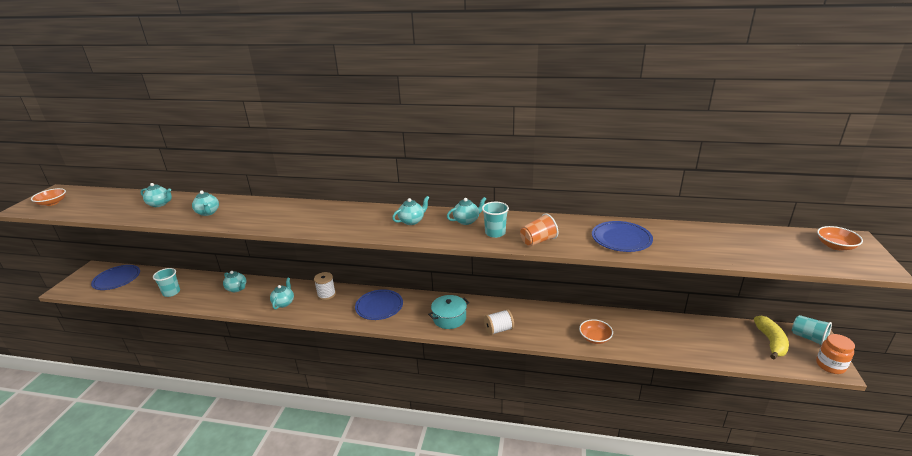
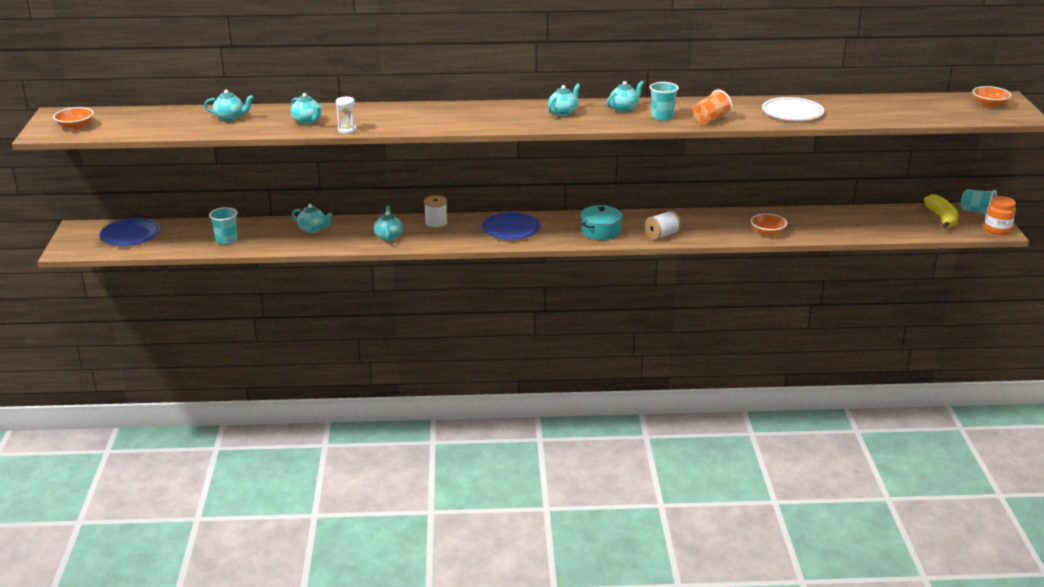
camera: 15 degrees left, 0 degrees up
blue plate [592,221,653,252] -> white plate [762,97,824,121]
none -> white hourglass [336,96,357,134]

